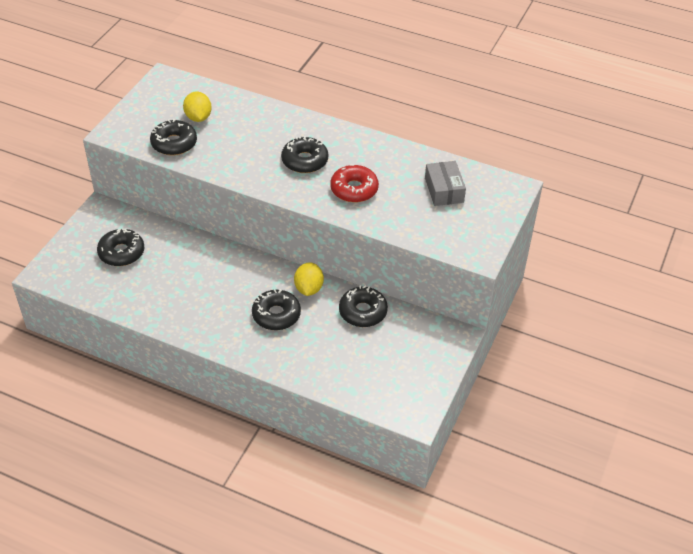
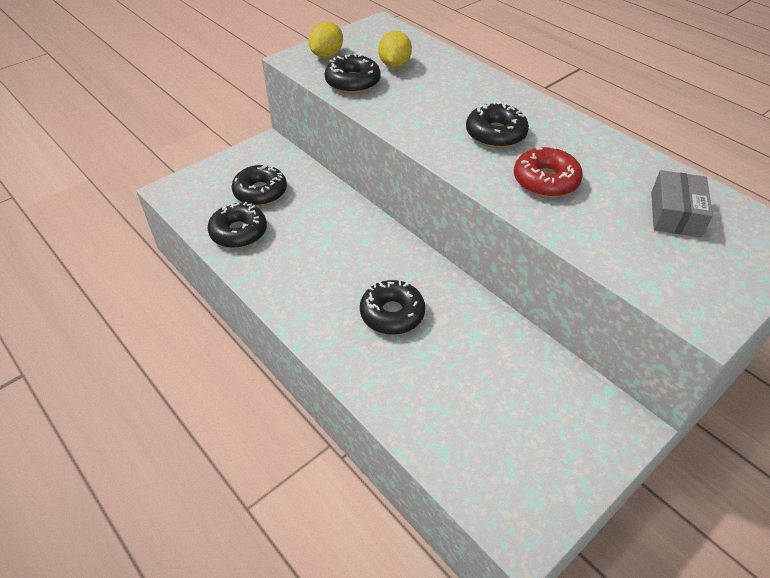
camera: 25 degrees right, 0 degrees up
yellow lemon [294,262,324,296] -> yellow lemon moved to [308,22,343,58]
black donut [339,285,388,327] -> black donut moved to [207,202,267,248]

